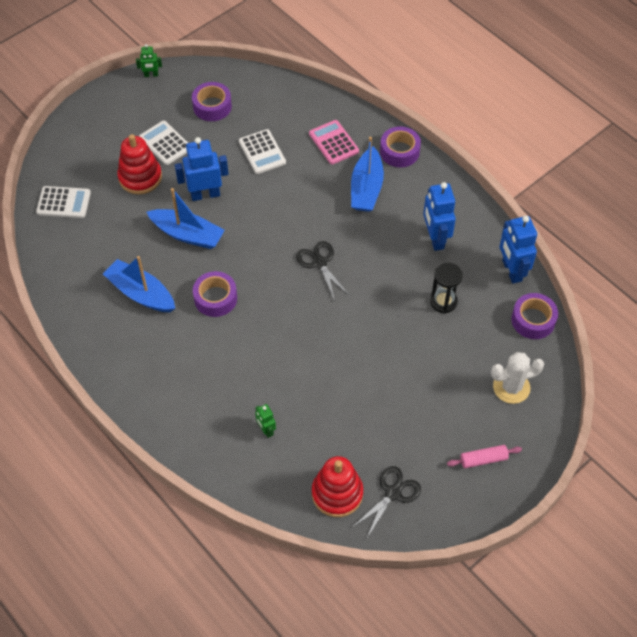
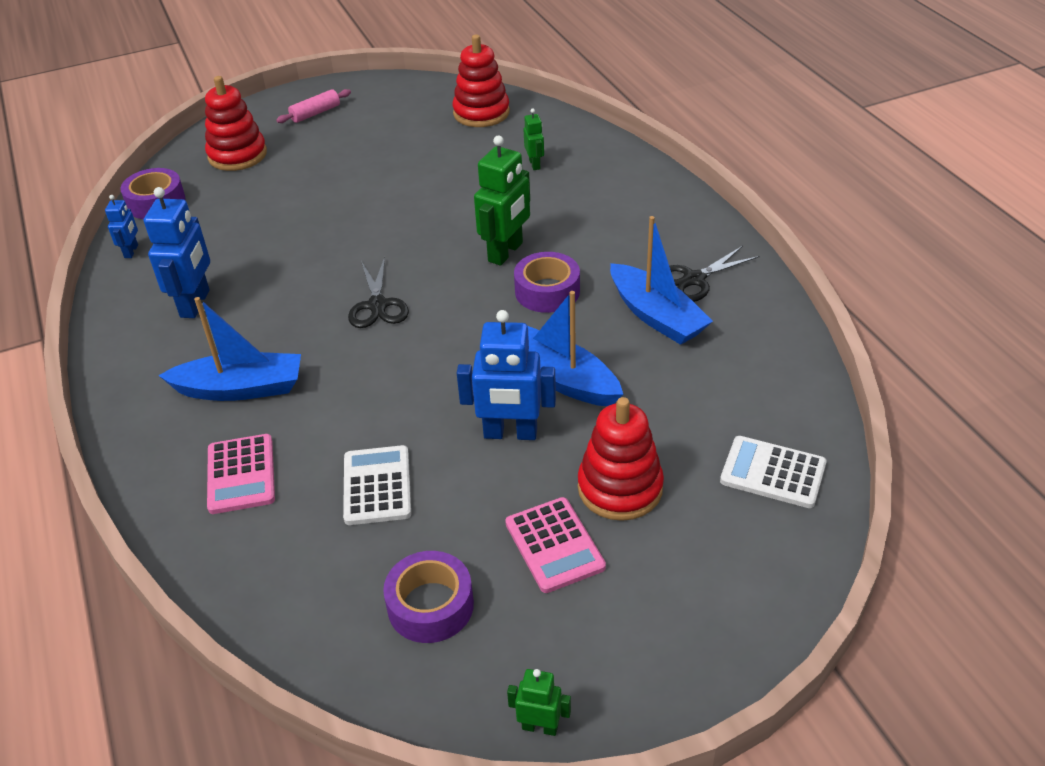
camera: 160 degrees left, 15 degrees down
white calculator [139,121,188,165] -> pink calculator [505,497,606,593]
blue boat [351,137,384,212] -> blue boat turned 60 degrees clockwise [158,297,301,401]
black scissors [353,466,421,538] -> black scissors moved to [669,246,760,302]
purple tape [380,126,421,167] -> none
black hourglass [430,263,463,313] -> none
pink rolling pin [447,445,522,468] -> pink rolling pin turned 45 degrees counterclockwise [276,89,351,123]
white cactus [491,352,544,404] -> red stacking toy [205,76,267,171]
blue robot [499,216,537,284] -> blue robot [105,195,138,258], size x0.52
none -> green robot [474,135,530,266]

